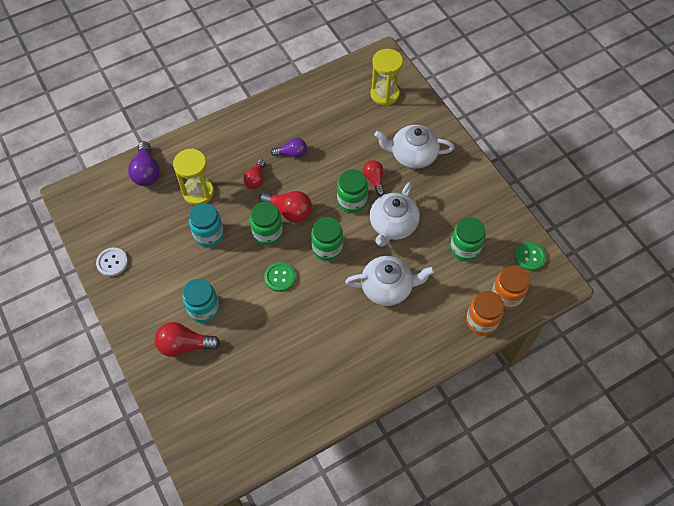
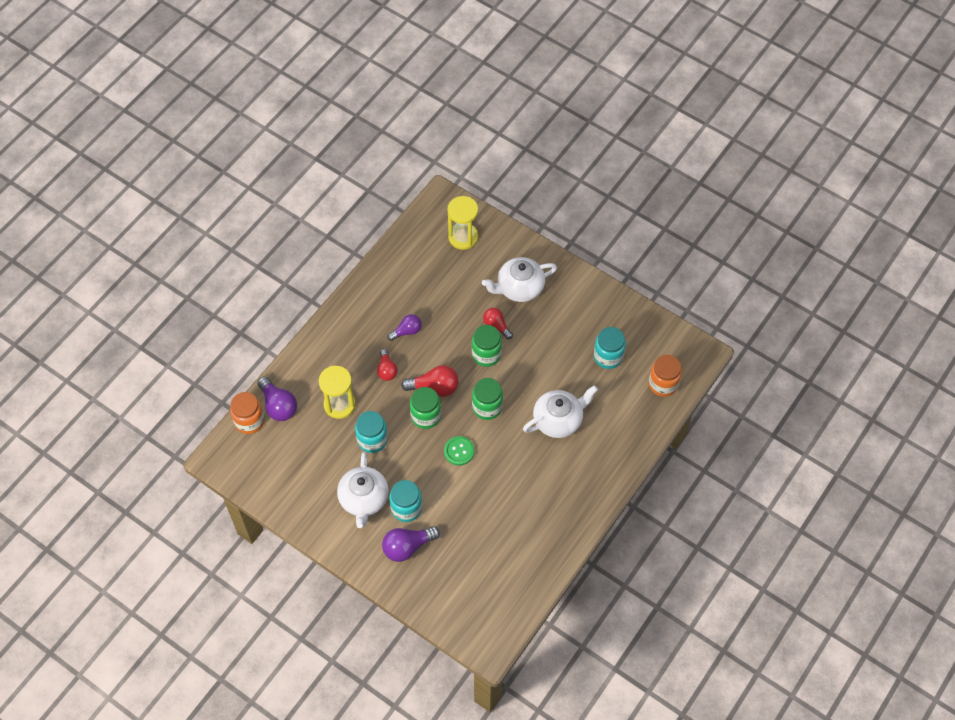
camera: 25 degrees left, 0 degrees up
white button [96,248,128,277] -> none
red light bulb [155,322,220,357] -> purple light bulb [382,526,440,562]
white teapot [370,182,420,247] -> white teapot moved to [337,452,389,528]
green jar [450,217,486,261] -> turquoise jar [594,327,626,369]
orange jar [466,291,504,335] -> orange jar moved to [230,392,265,434]
green button [514,242,546,271] -> none

